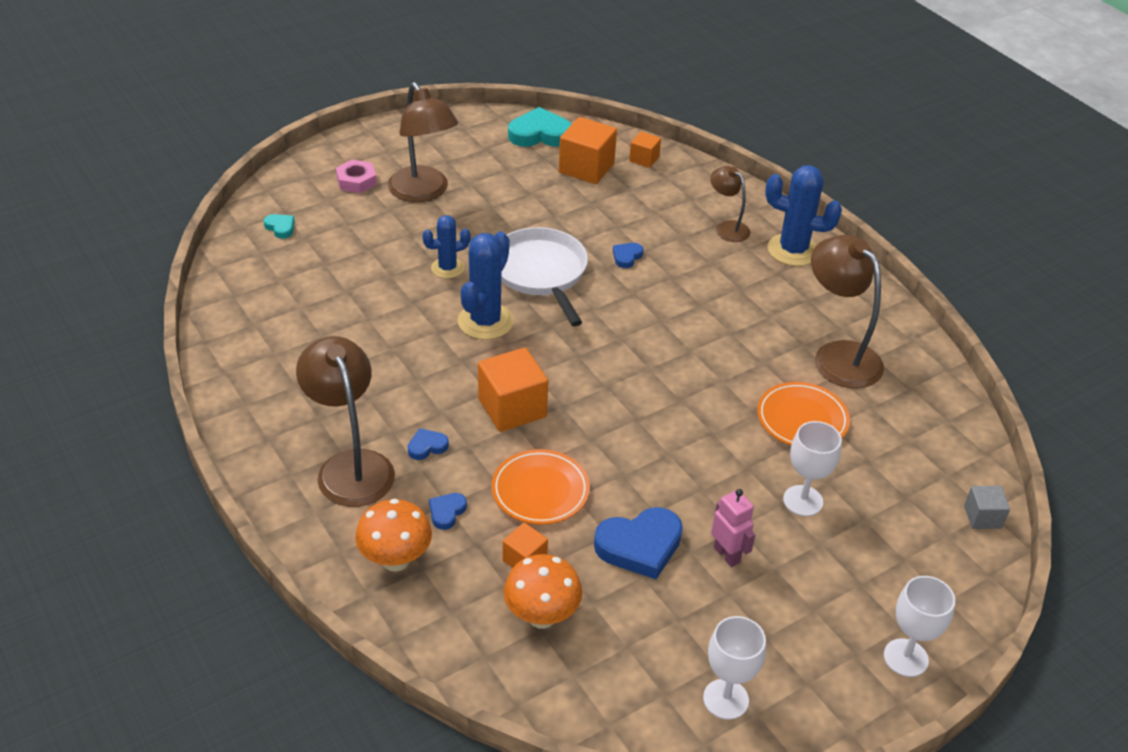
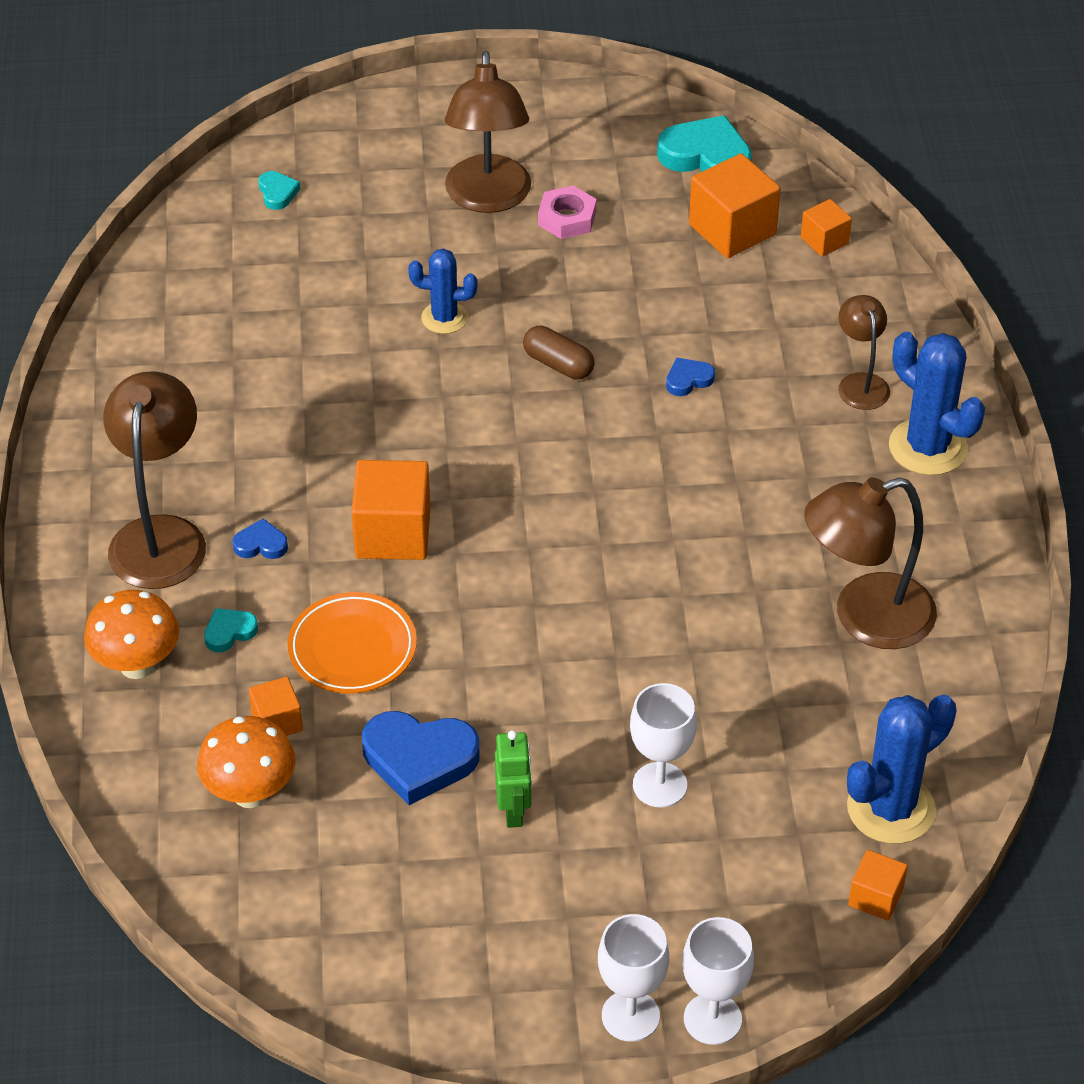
camera: 30 degrees right, 5 degrees up
pink nut [336,160,377,193] -> pink nut moved to [538,186,597,239]
blue heart [429,493,467,530] -> turquoise heart [204,608,258,652]
blue cactus [458,231,514,340] -> blue cactus moved to [847,694,957,844]
white pan [501,227,588,326] -> brown capsule [523,326,595,379]
white goblet [703,616,766,720] -> white goblet moved to [682,917,754,1045]
pink robot [711,489,755,567] -> green robot [495,730,532,828]
orange plate [757,382,850,445] -> none
brown lamp [811,235,884,389] -> brown lamp turned 105 degrees counterclockwise [804,477,937,649]
grey cube [964,486,1010,529] -> orange cube [848,850,908,920]

